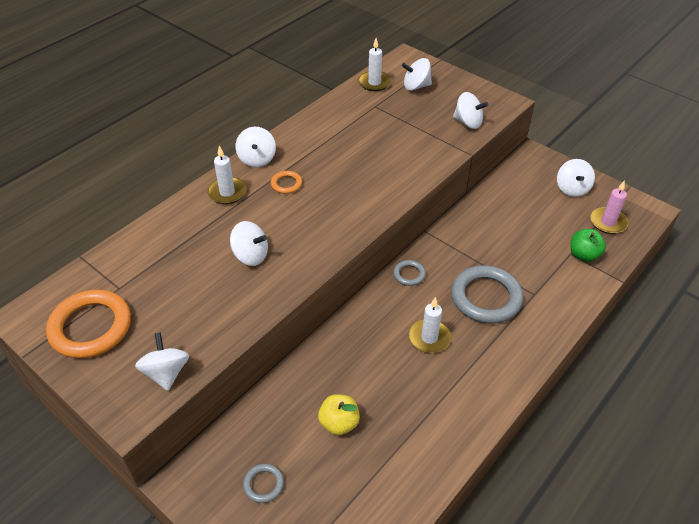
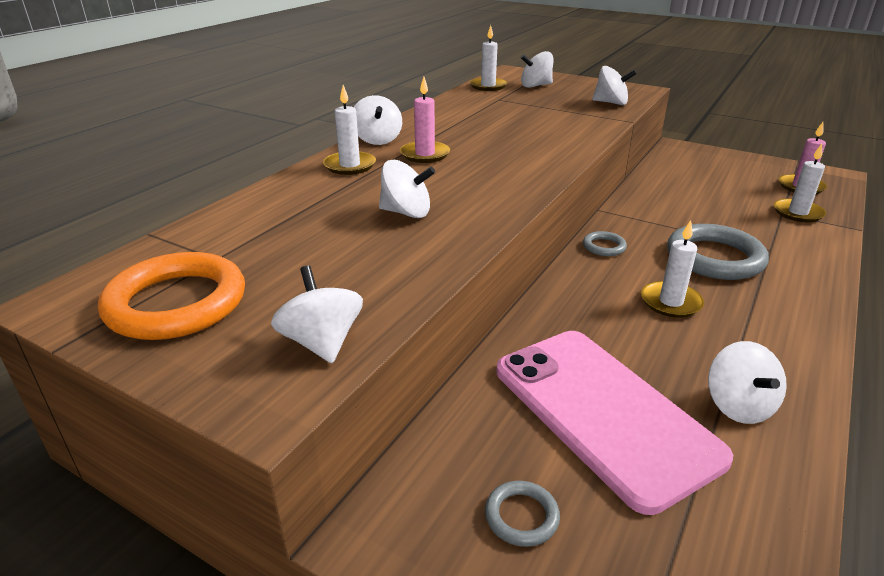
camera: 10 degrees left, 15 degrees down
orange ring [271,171,302,194] -> pink candle [400,77,450,163]
yellow apple [318,394,360,436] -> pink phone [497,331,733,515]
white spinning top [557,159,595,197] -> white spinning top moved to [708,341,787,424]
green apple [570,229,606,262] -> white candle [774,144,826,222]

